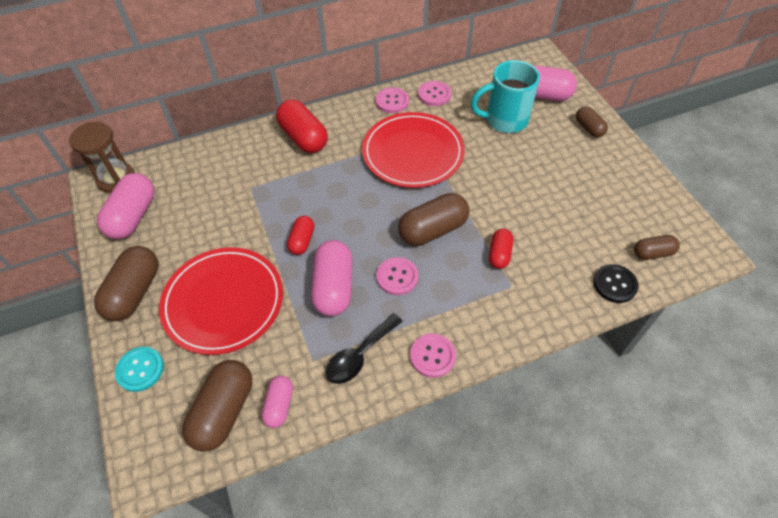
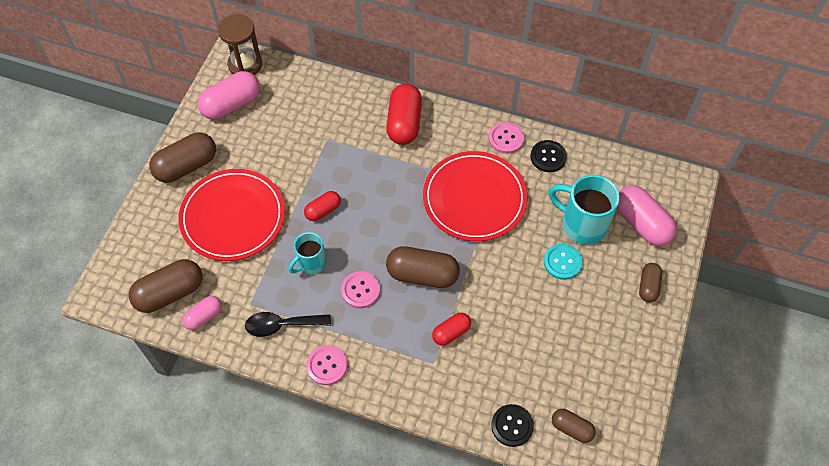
camera: 40 degrees right, 5 degrees up
turquoise button [115,347,164,392] -> turquoise button moved to [544,244,583,280]
pink capsule [311,240,352,316] -> turquoise mug [289,232,326,274]
pink button [418,81,451,106] -> black button [530,140,567,172]

